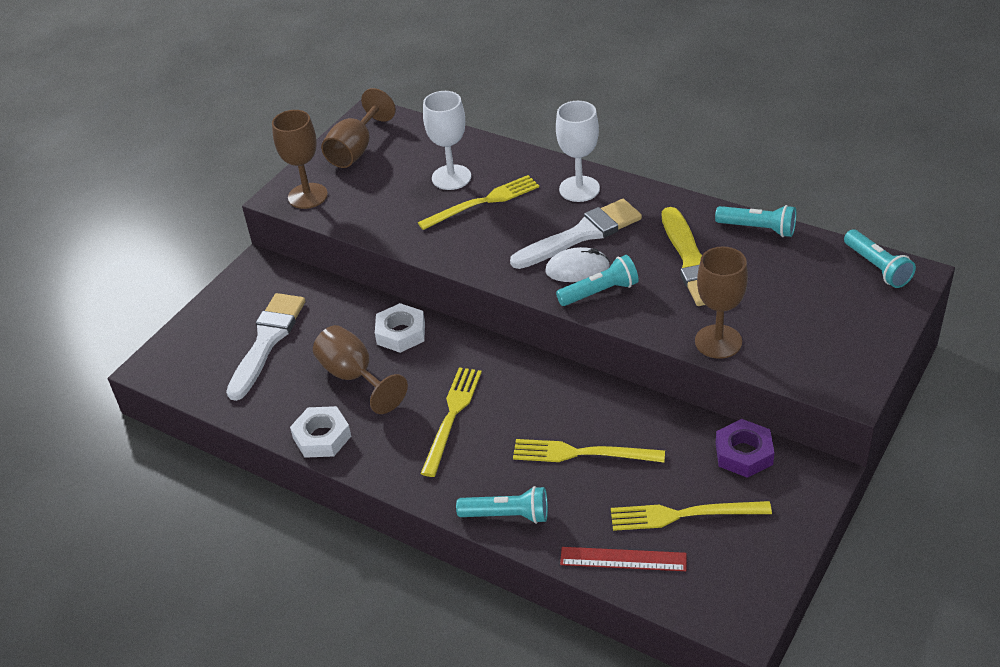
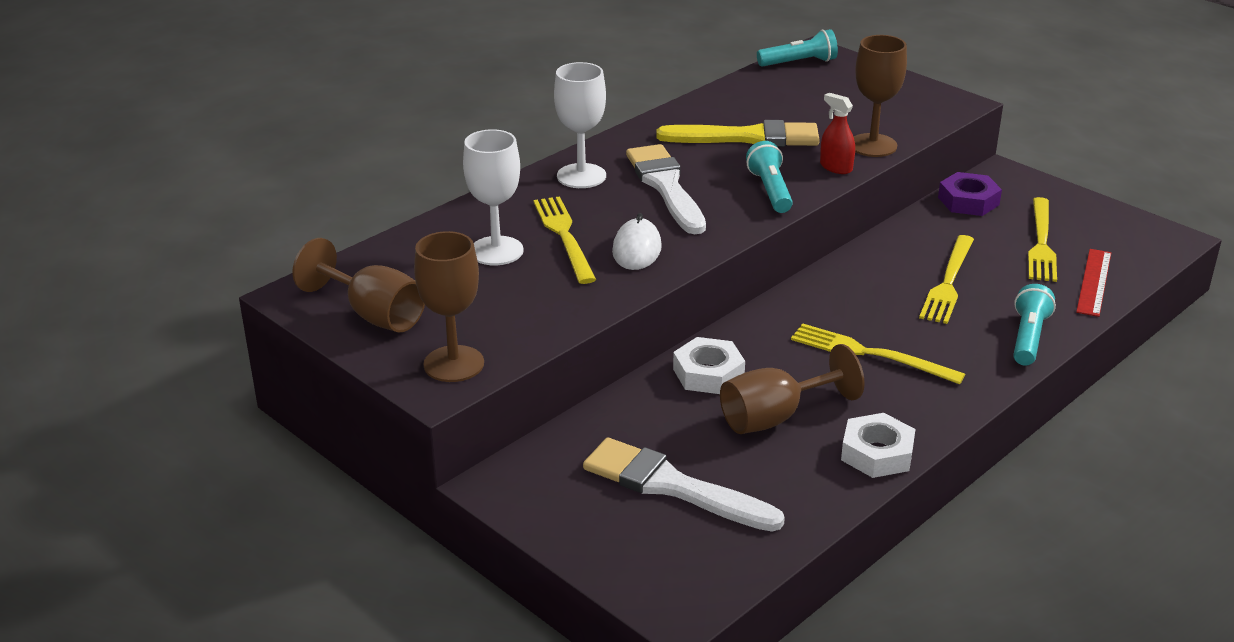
camera: 80 degrees left, 10 degrees down
white mouse [545,247,610,282] -> white mouse moved to [612,213,662,270]
turquoise flashlight [715,205,796,237] -> none
none -> red spray bottle [820,93,855,174]

